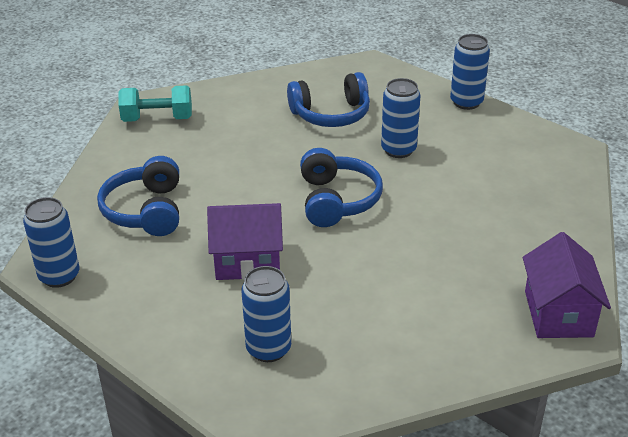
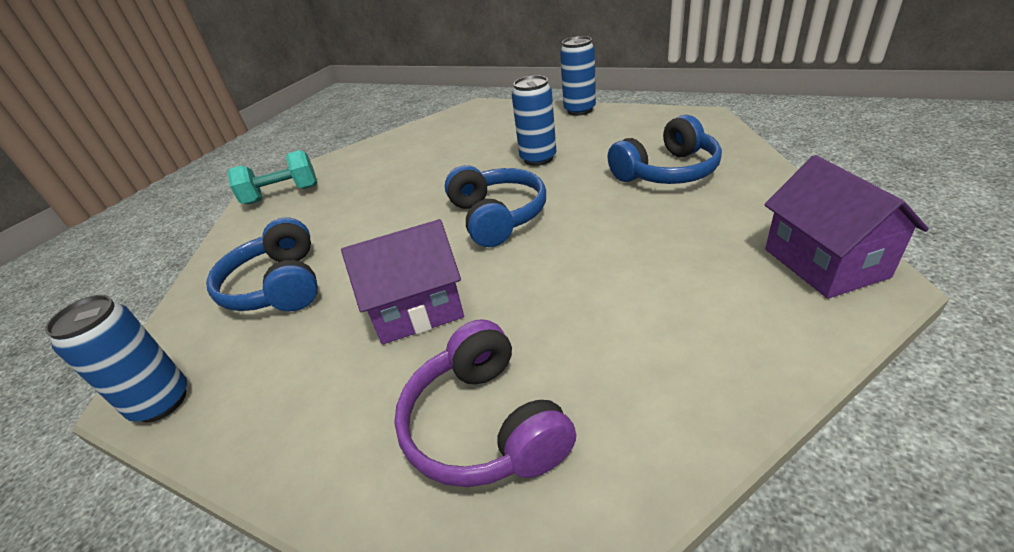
camera: 10 degrees left, 0 degrees up
blue can [241,266,291,362] -> purple headphones [394,319,576,487]
blue headphones [287,72,370,127] -> blue headphones moved to [608,115,722,184]

